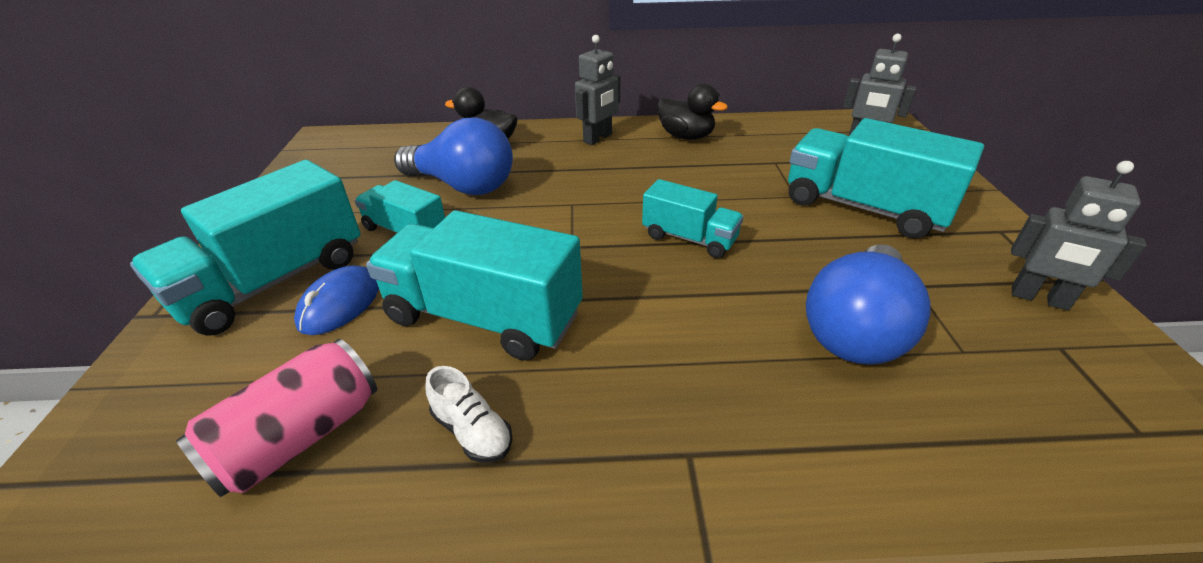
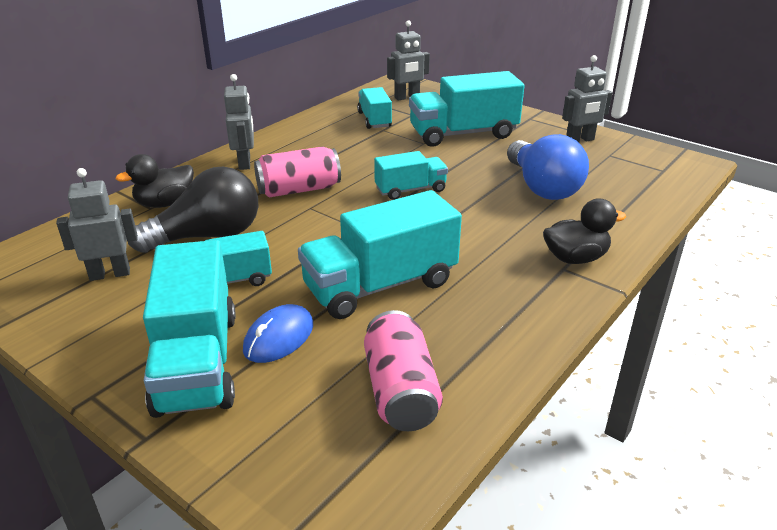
camera: 50 degrees left, 5 degrees down
blue mouse [294,265,379,335] -> blue mouse turned 60 degrees clockwise [243,304,313,363]
blue light bulb [394,117,513,195] -> black light bulb [128,167,258,253]
white shoe [426,366,513,463] -> none
black duck [657,84,728,140] -> black duck moved to [543,199,626,264]
none -> grey robot [56,168,138,281]
none -> pink can [254,146,341,197]
none -> turquoise truck [357,87,392,129]

